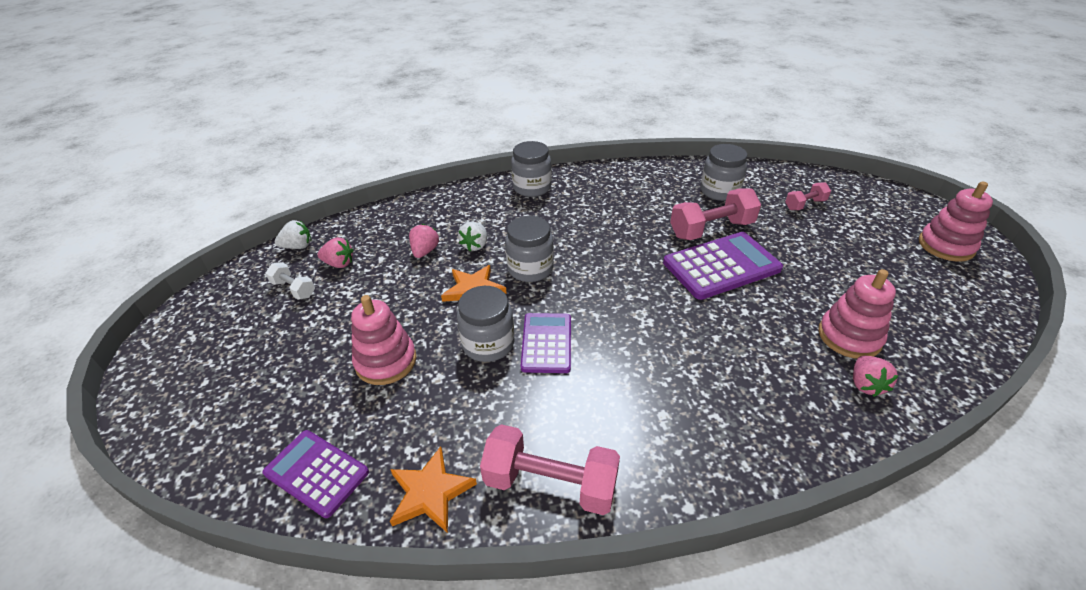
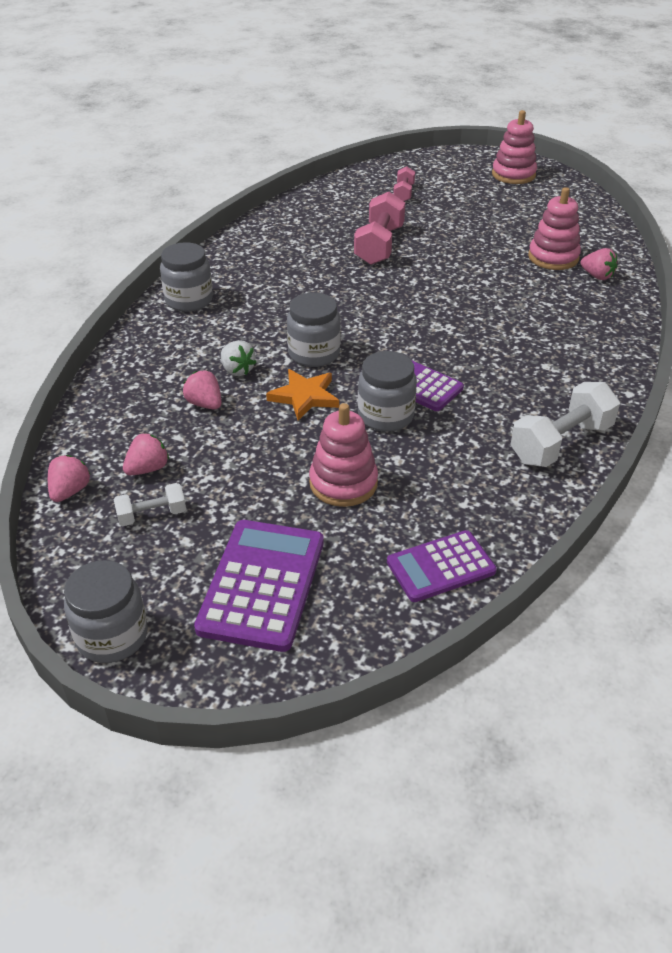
camera: 55 degrees left, 0 degrees up
white strawberry [275,220,311,249] -> pink strawberry [48,455,90,502]
orange star [390,446,477,533] -> none
pink dumbbell [480,424,620,515] -> white dumbbell [510,382,620,467]
purple calculator [663,232,783,300] -> purple calculator moved to [194,520,324,652]
grey jar [700,144,747,201] -> grey jar moved to [64,560,148,663]

